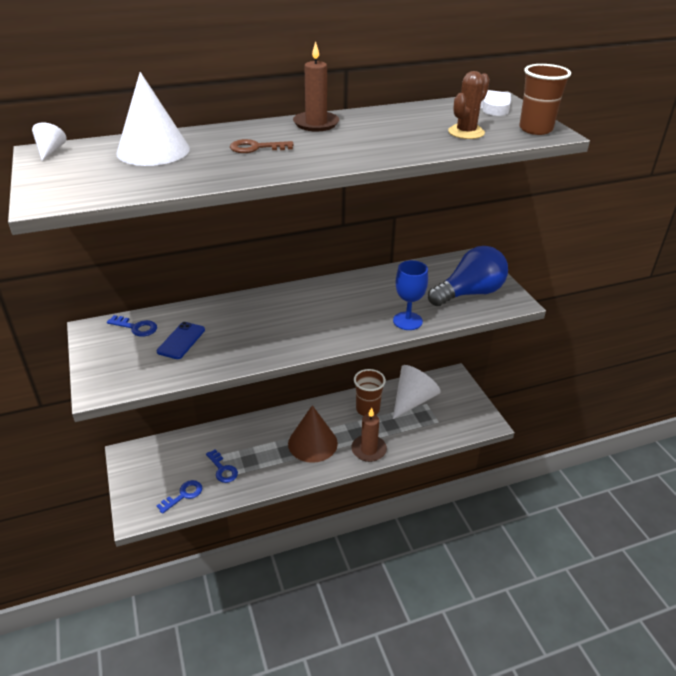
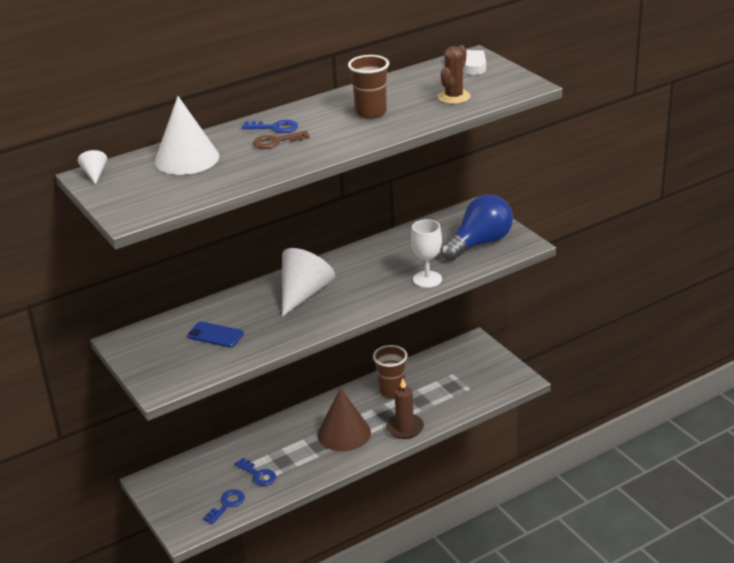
camera: 10 degrees left, 5 degrees down
blue key [107,315,157,337] -> blue key moved to [242,120,298,133]
blue phone [157,322,205,359] -> blue phone turned 75 degrees counterclockwise [187,322,244,347]
brown candle [293,41,339,131] -> none
blue goblet [393,260,428,330] -> white goblet [411,219,442,288]
white cone [393,365,441,419] -> white cone moved to [282,248,335,317]
brown cup [519,64,571,135] -> brown cup moved to [348,55,389,119]

